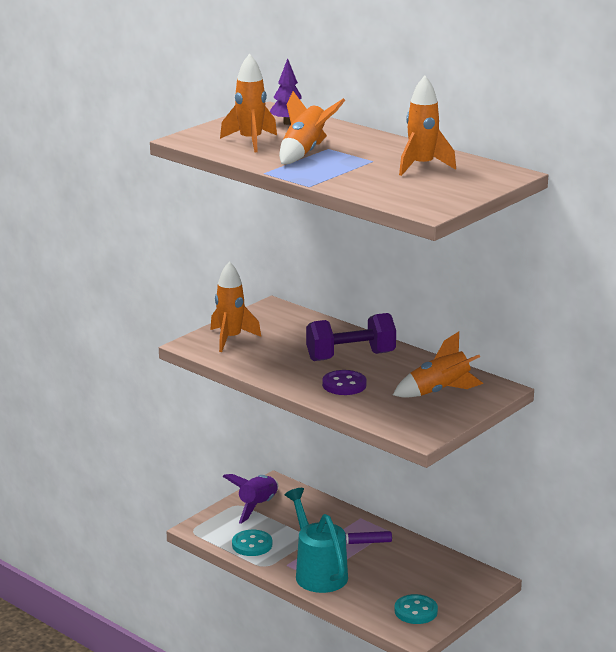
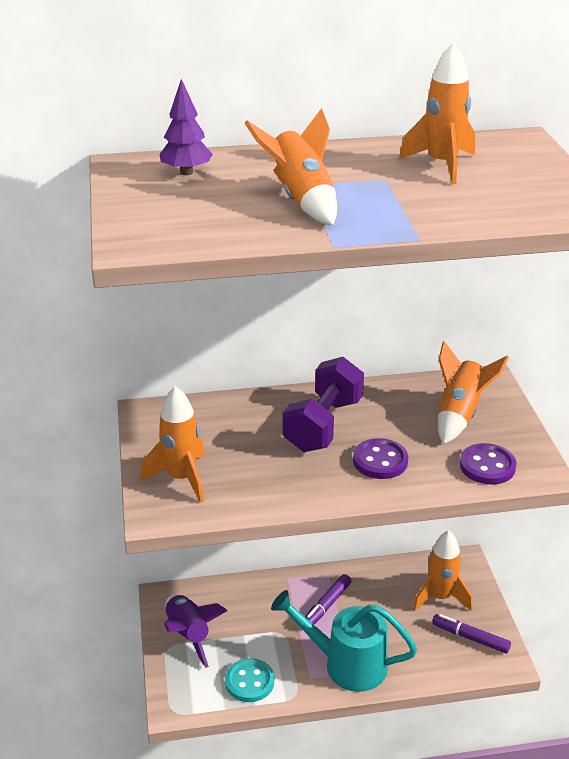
camera: 50 degrees left, 10 degrees up
orange rocket [220,53,277,152] -> orange rocket moved to [413,530,472,611]
turquoise button [394,594,438,624] -> purple marker [432,614,511,654]
none -> purple button [460,443,517,485]

